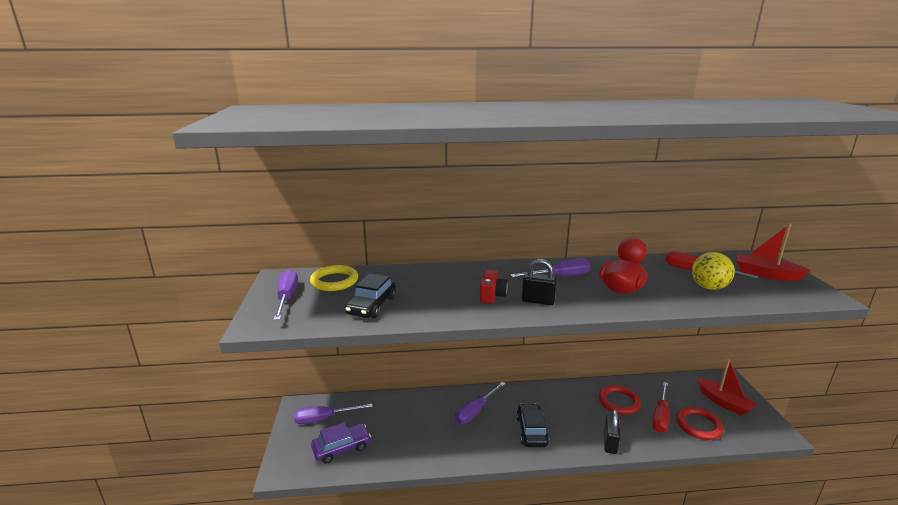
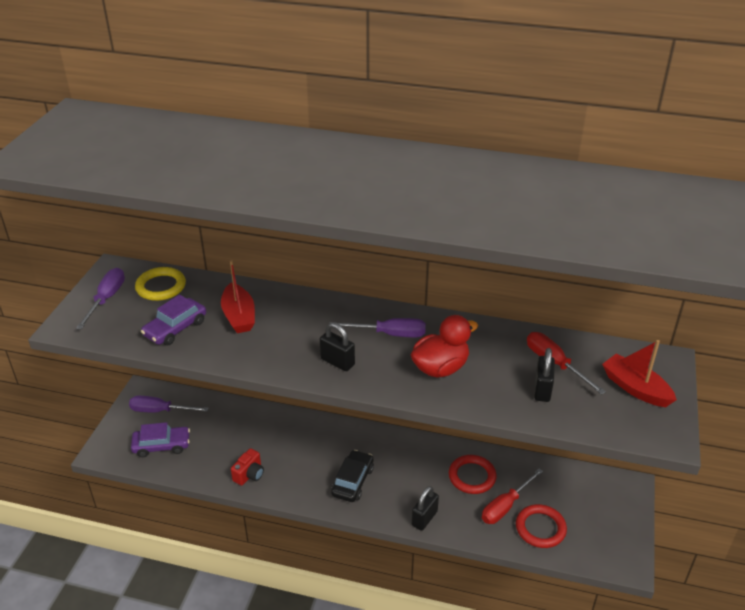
camera: 20 degrees right, 15 degrees up
black car [345,273,396,318] -> purple car [141,295,206,345]
purple screwdriver [455,382,506,424] -> none
red camera [480,270,508,304] -> red camera moved to [231,448,264,486]
yellow ball [692,252,735,290] -> black padlock [534,348,555,402]
red boat [697,359,757,416] -> red boat moved to [221,260,255,333]

